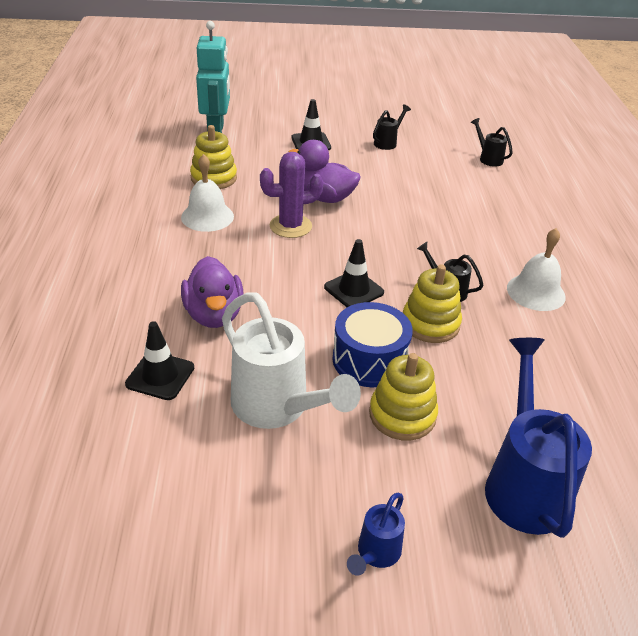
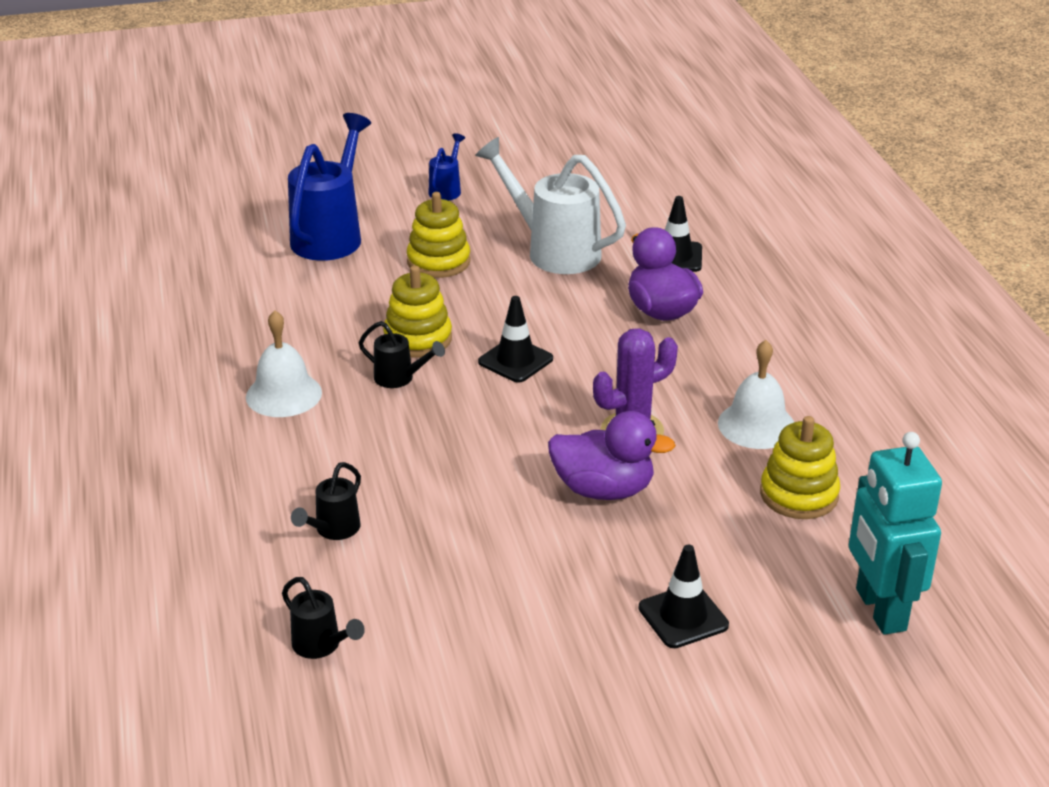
camera: 170 degrees right, 5 degrees down
blue drum [332,302,413,387] -> none
black watering can [373,104,411,150] -> black watering can moved to [291,462,361,540]
blue watering can [485,338,592,538] -> blue watering can turned 150 degrees counterclockwise [288,113,371,261]

